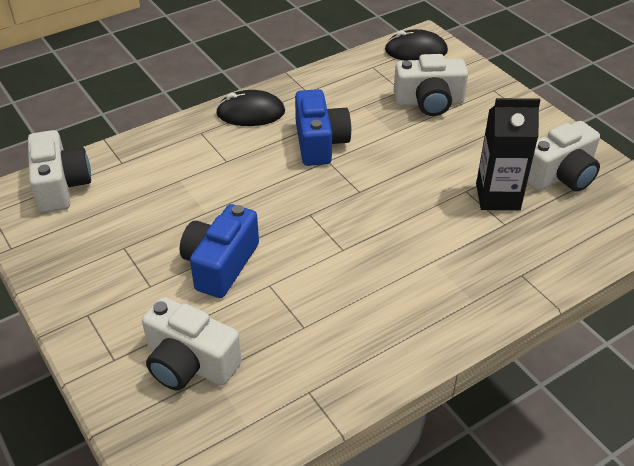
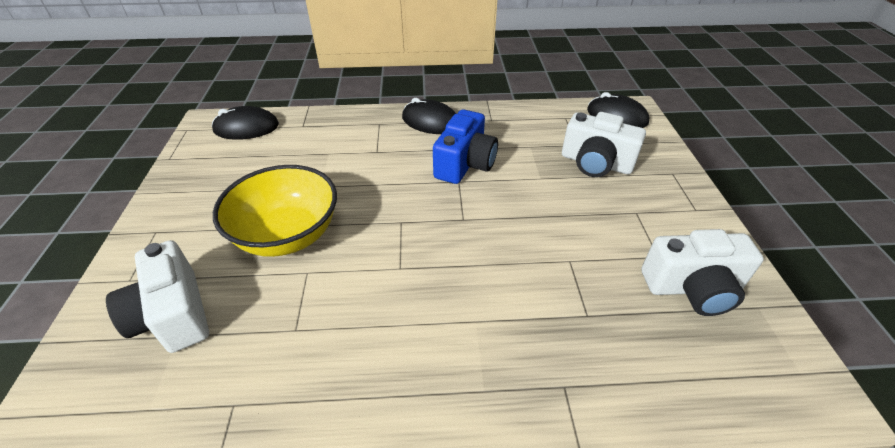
camera: 30 degrees right, 0 degrees up
white camera [28,130,91,213] -> black mouse [212,106,279,140]
blue camera [180,204,259,298] -> yellow bowl [213,165,337,257]
black carton [476,98,540,210] -> none

